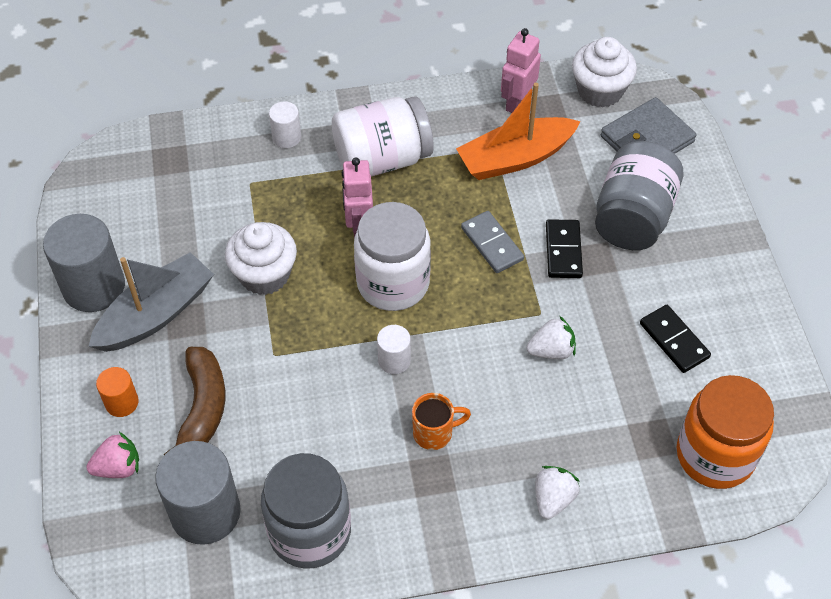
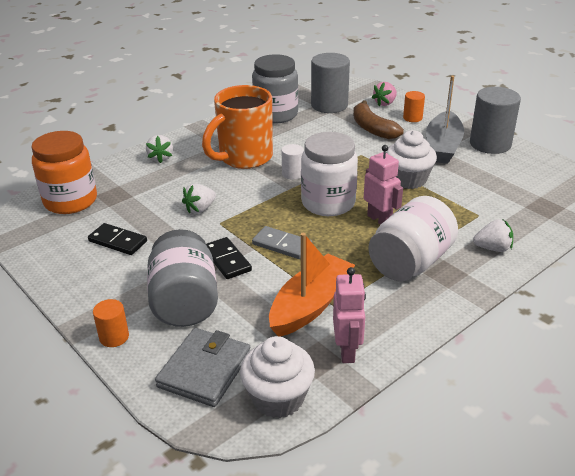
camera: 150 degrees right, 20 degrees down
white cylinder [269,101,301,148] -> white strawberry [473,219,513,252]
orange mug [412,393,471,450] -> orange mug [202,85,273,169], size x2.19
none -> orange cylinder [93,299,129,347]

